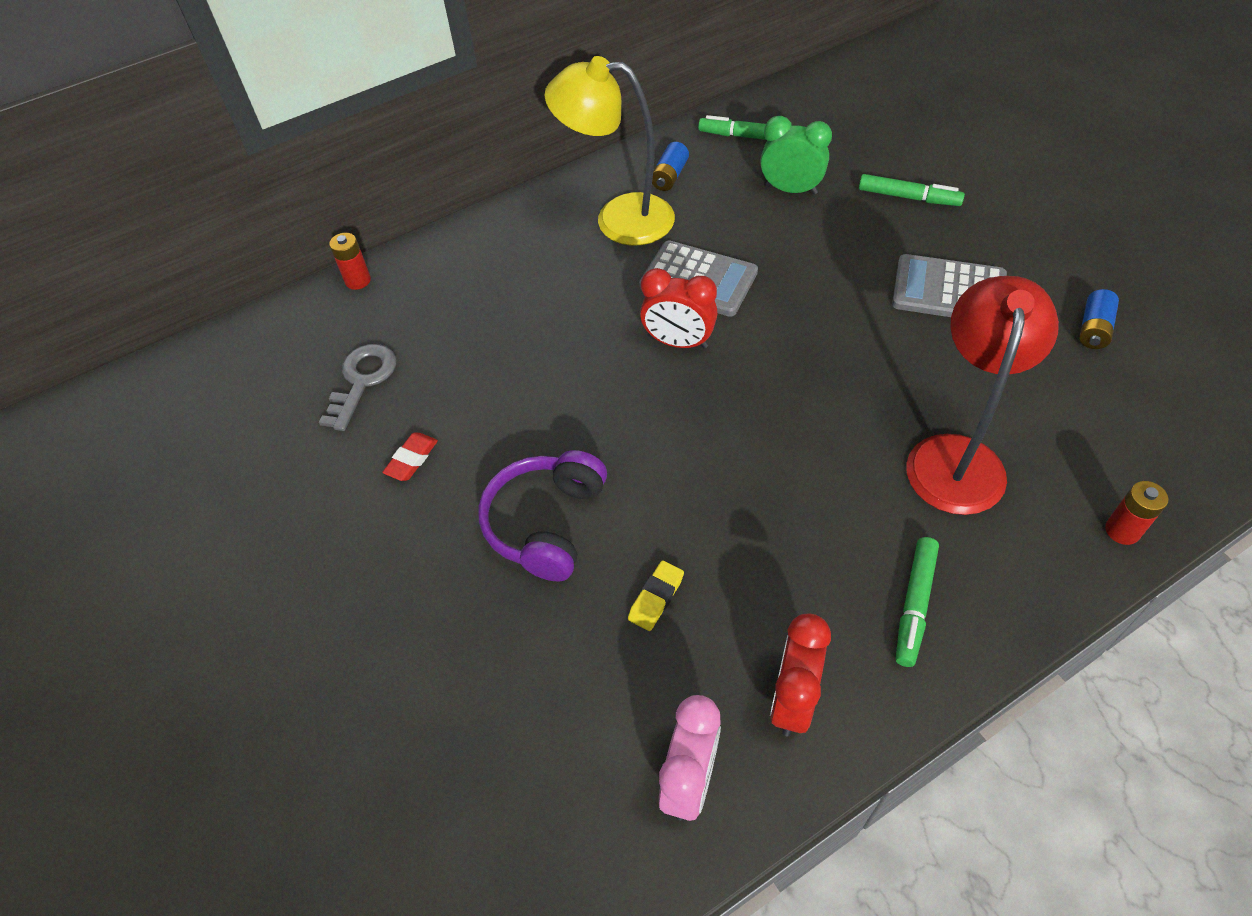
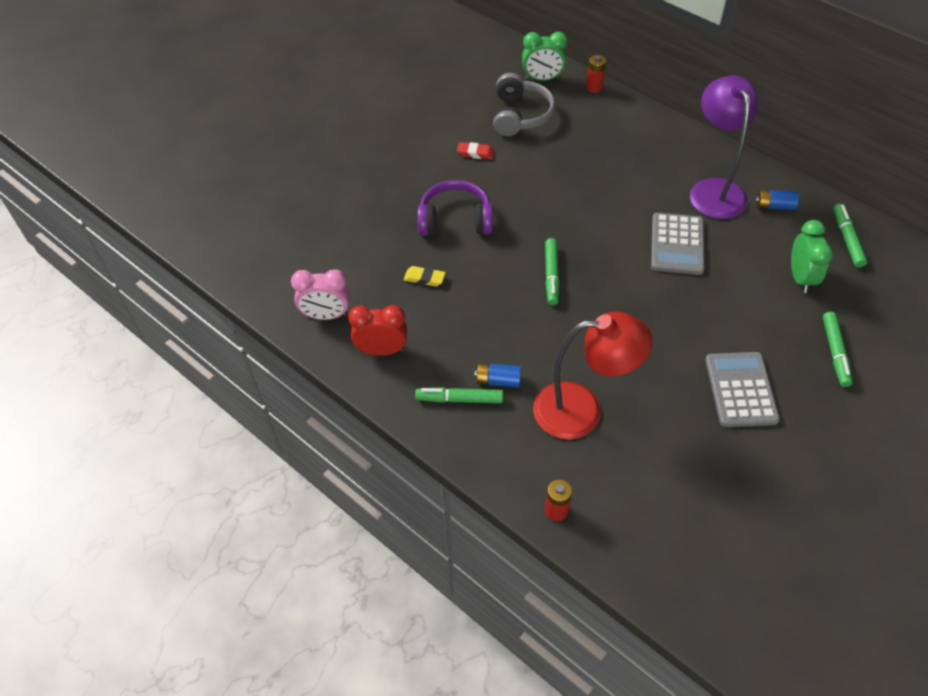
camera: 70 degrees right, 0 degrees up
grey key [319,344,396,431] -> grey headphones [493,73,555,136]
yellow lamp [545,56,675,246] -> purple lamp [690,76,758,219]
red clock [640,268,718,349] -> none
blue battery [1079,289,1119,349] -> blue battery moved to [474,363,521,387]
none -> green clock [522,32,567,81]
none -> green marker [545,238,560,305]

